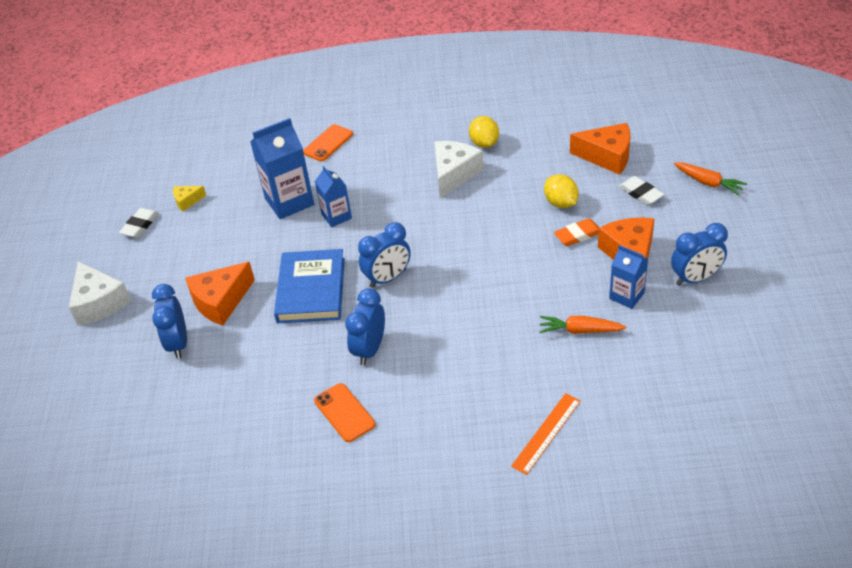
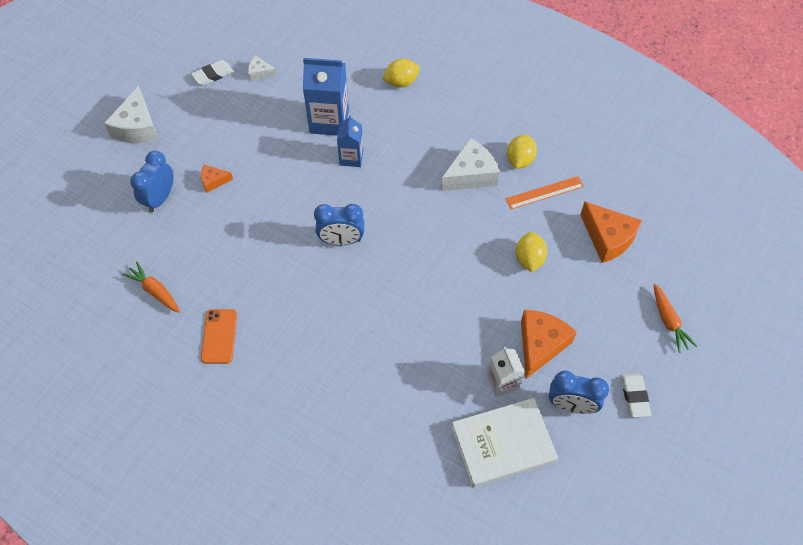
camera: 30 degrees right, 15 degrees up
yellow cheese [173,186,206,212] -> white cheese [248,56,277,81]
orange cheese [185,262,255,326] -> orange cheese [201,165,233,192], size x0.52
blue book [274,249,345,323] -> none
orange phone [303,124,353,161] -> yellow lemon [382,59,420,87]
blue clock [345,288,385,365] -> none
orange ruler [511,393,581,475] -> orange ruler moved to [505,176,584,209]
orange carrot [540,316,626,334] -> orange carrot moved to [122,262,180,313]
orange eraser [554,218,599,246] -> none
blue carton [609,245,648,309] -> white carton [487,347,525,397]
white eraser [618,176,664,205] -> white eraser moved to [621,373,651,417]
none -> white book [451,398,558,488]

